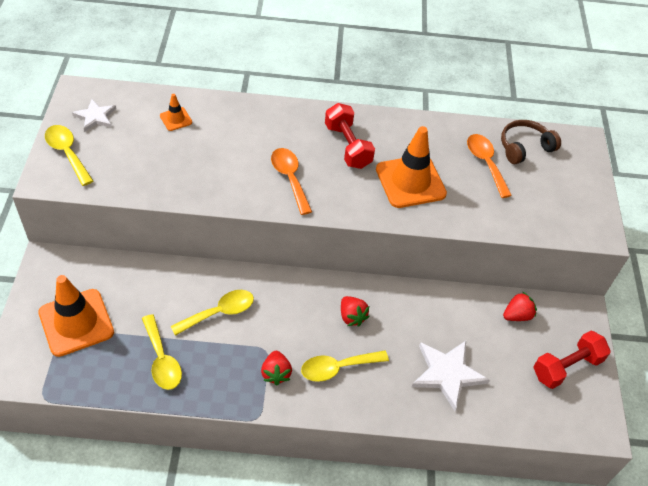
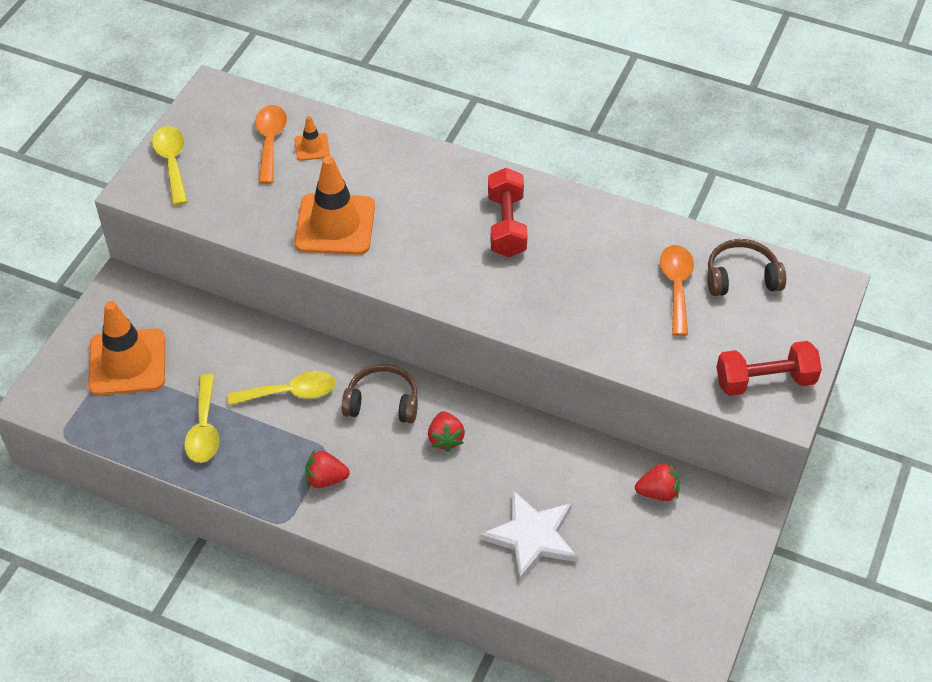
camera: 25 degrees right, 0 degrees up
white star [72,99,116,132] -> none
red strawberry [261,351,292,385] -> red strawberry turned 75 degrees clockwise [305,450,350,488]
orange spoon [271,148,312,215] -> orange spoon moved to [255,105,287,184]
yellow spoon [301,350,389,382] -> none
orange traffic cone [376,126,447,208] -> orange traffic cone moved to [294,156,375,255]
red dumbbell [533,331,611,389] -> red dumbbell moved to [717,341,822,396]
none -> brown headphones [342,364,418,423]

